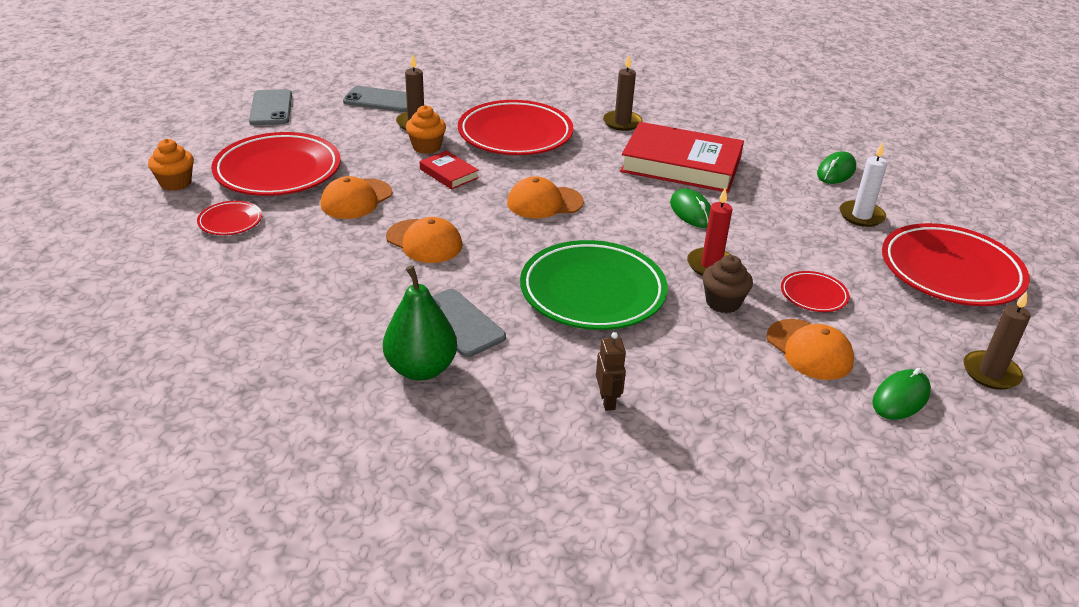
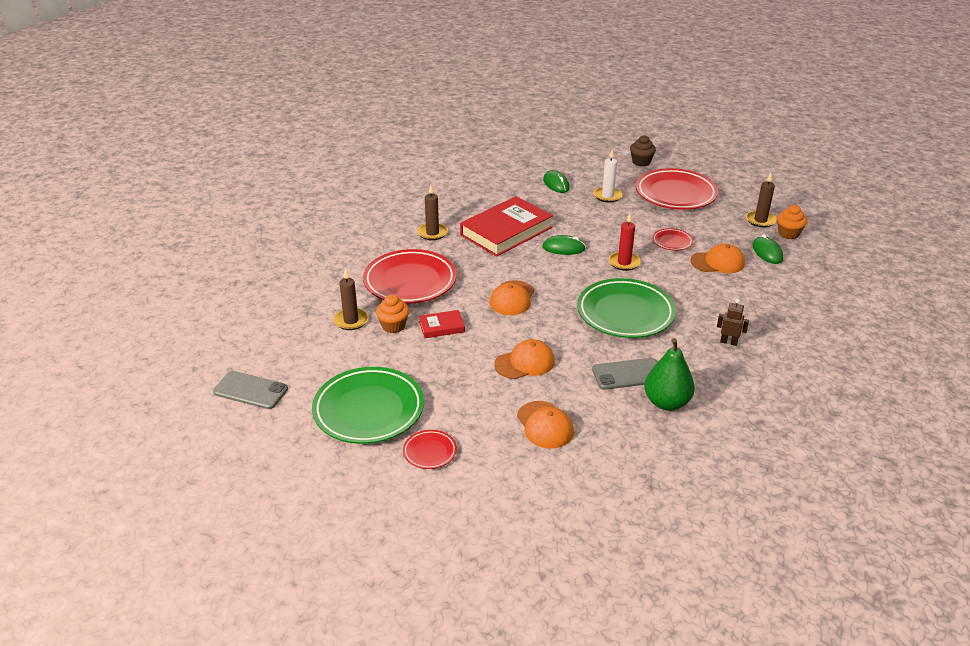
camera: 60 degrees left, 0 degrees up
orange cupcake [148,139,194,191] -> orange cupcake moved to [777,205,807,239]
red plate [211,132,341,196] -> green plate [312,367,424,444]
orange cap [320,176,392,219] -> orange cap moved to [517,401,574,448]
grey phone [343,86,407,112] -> none
brown cupcake [702,255,753,313] -> brown cupcake moved to [630,135,656,166]

